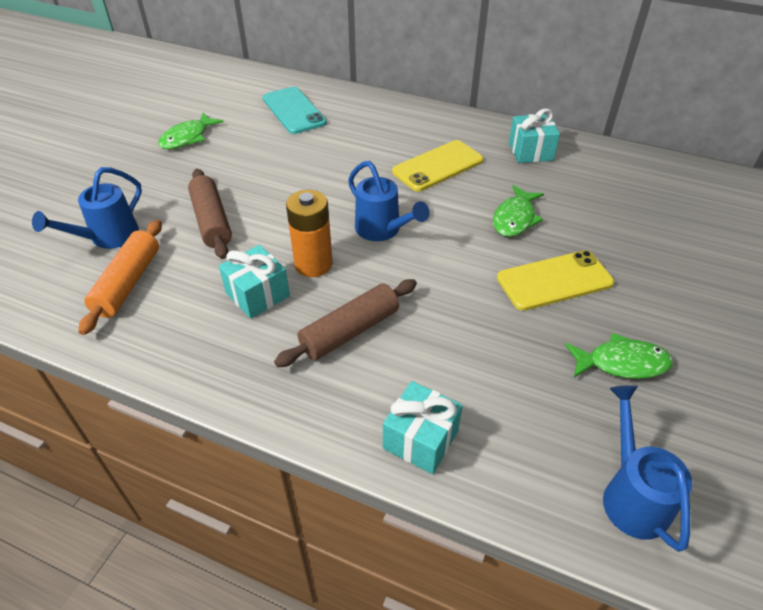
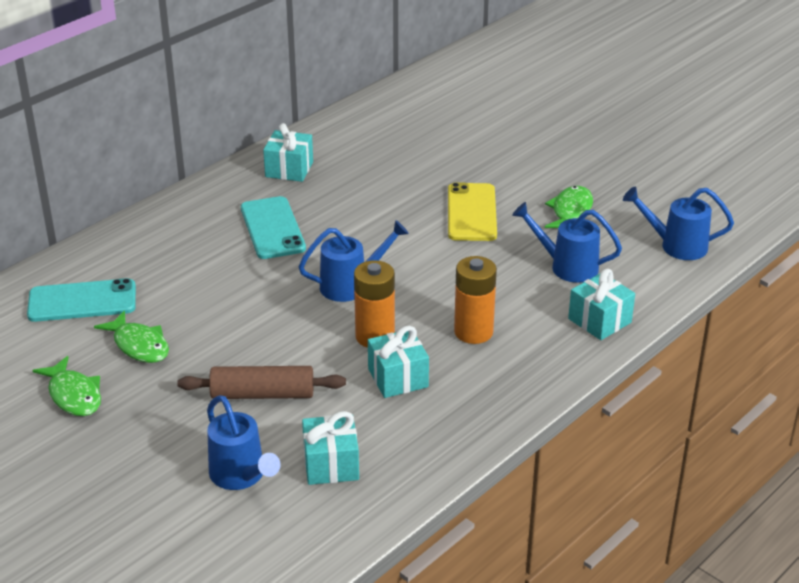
camera: 70 degrees left, 10 degrees down
orange rolling pin [78,220,162,335] -> turquoise gift [302,411,359,485]
brown rolling pin [274,279,417,367] -> orange battery [454,256,497,344]
yellow phone [392,140,484,192] -> turquoise phone [241,196,306,259]
green fish [493,185,544,237] -> green fish moved to [94,310,169,363]
none -> blue watering can [512,202,622,283]

